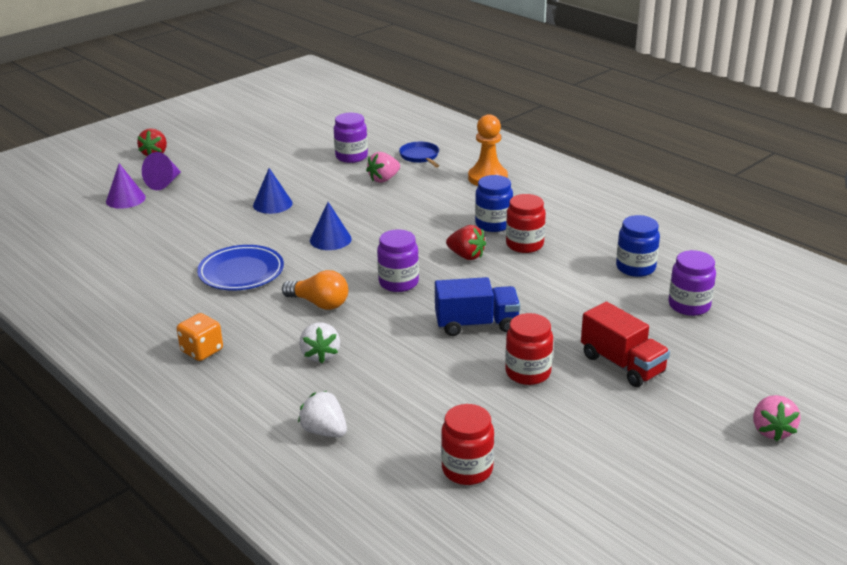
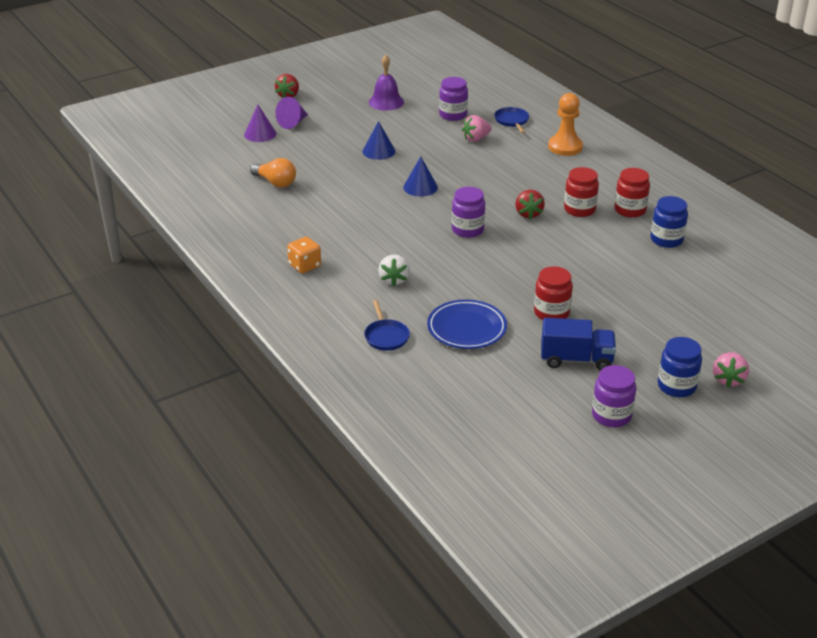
camera: 10 degrees right, 5 degrees up
blue plate [197,245,284,290] -> blue plate moved to [427,299,507,349]
orange light bulb [282,270,348,310] -> orange light bulb moved to [250,158,296,188]
white strawberry [298,391,347,437] -> blue pan [364,300,410,351]
blue truck [435,277,520,336] -> blue truck moved to [541,318,616,371]
red jar [441,404,494,485] -> red jar moved to [614,168,650,218]
red strawberry [446,225,486,260] -> red strawberry turned 45 degrees clockwise [515,190,545,219]
blue jar [475,175,513,232] -> blue jar moved to [658,337,702,397]
red truck [581,301,670,387] -> none
purple jar [668,250,716,316] -> purple jar moved to [592,365,636,427]
none -> purple bell [369,55,404,110]

